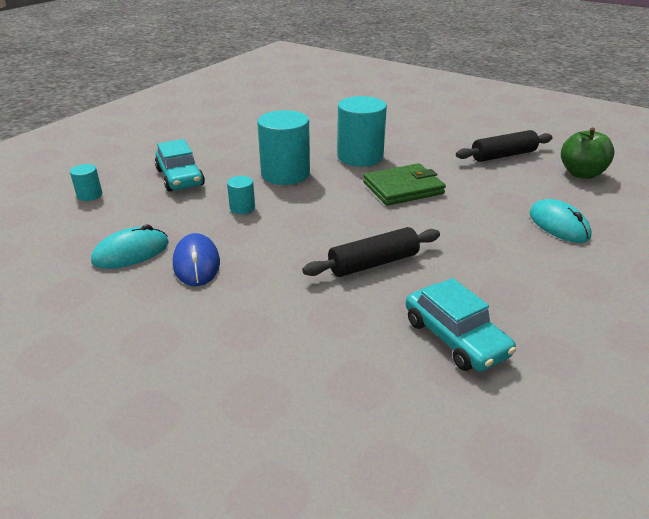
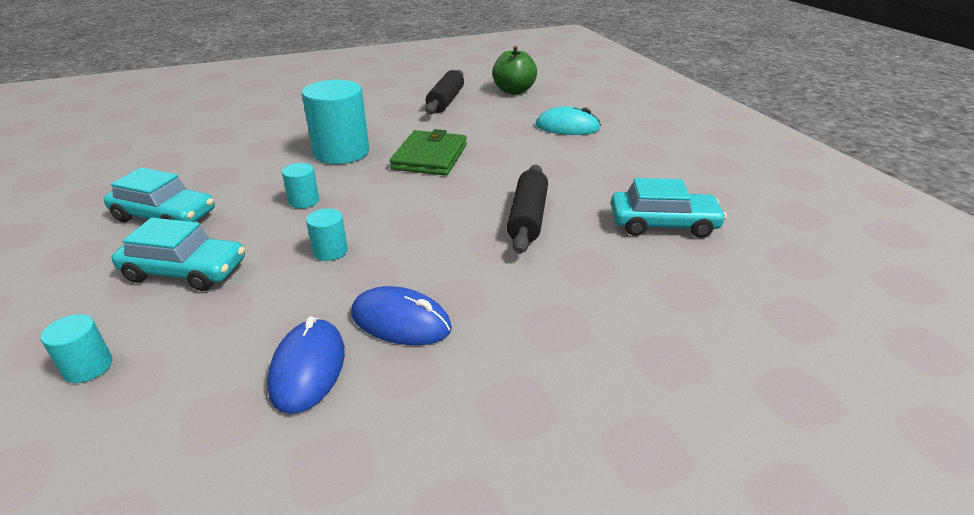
camera: 55 degrees left, 0 degrees up
turquoise mouse [91,225,169,269] -> blue mouse [267,316,345,414]
turquoise cylinder [257,110,310,185] -> turquoise cylinder [282,163,319,208], size x0.47
none -> turquoise car [104,168,215,222]

